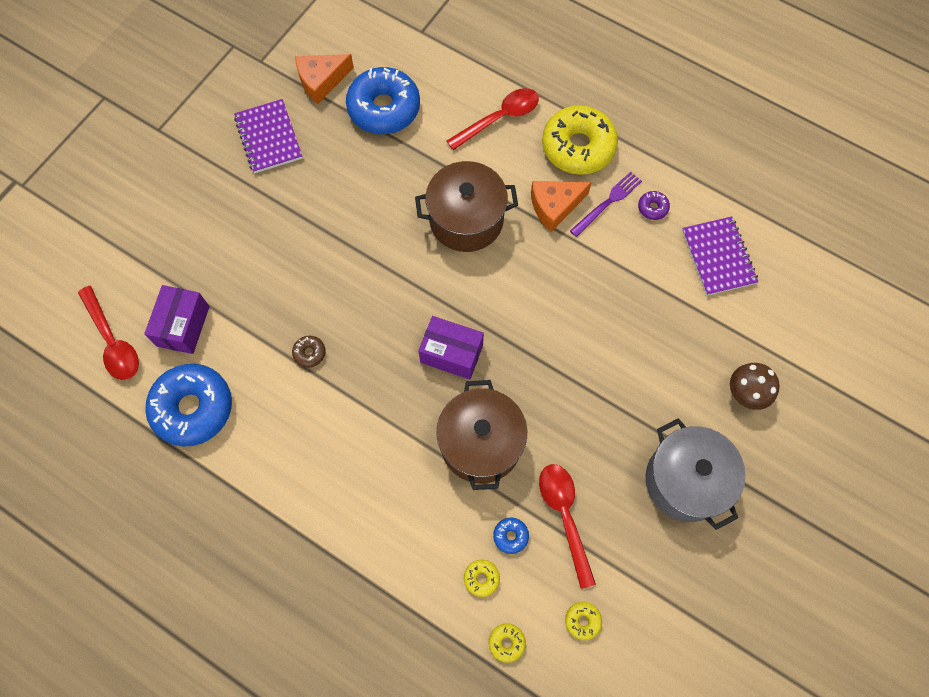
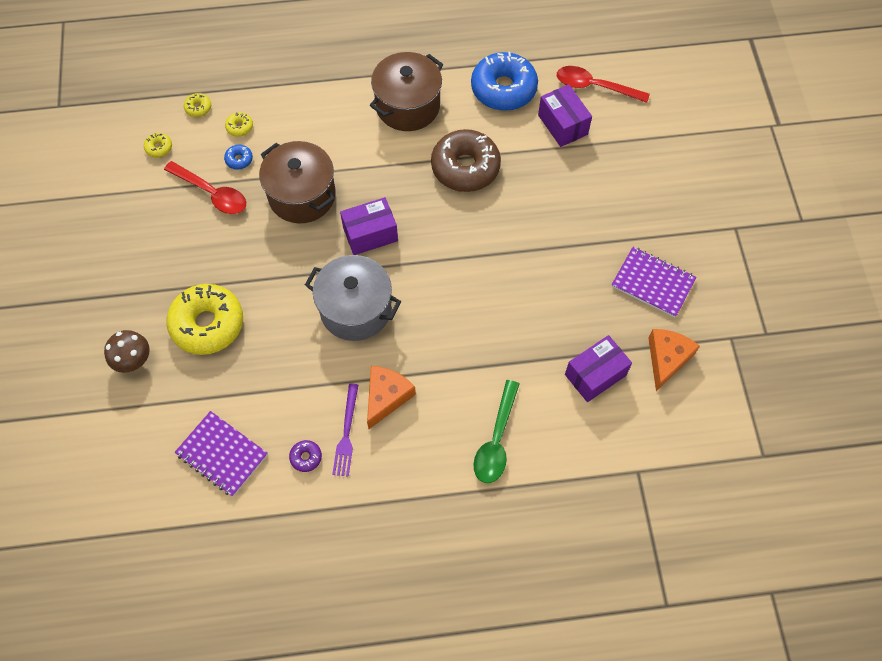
camera: 140 degrees right, 5 degrees down
brown donut [292,336,326,368] -> brown donut [431,129,501,192], size x2.46
blue donut [346,67,420,134] -> purple box [565,335,632,402]
brown pot [415,161,518,252] -> brown pot moved to [370,52,443,131]
red spoon [447,88,539,150] -> green spoon [473,380,519,483]
yellow donut [542,105,618,175] -> yellow donut moved to [166,284,243,355]
grey pot [646,418,746,530] -> grey pot moved to [305,255,401,341]

